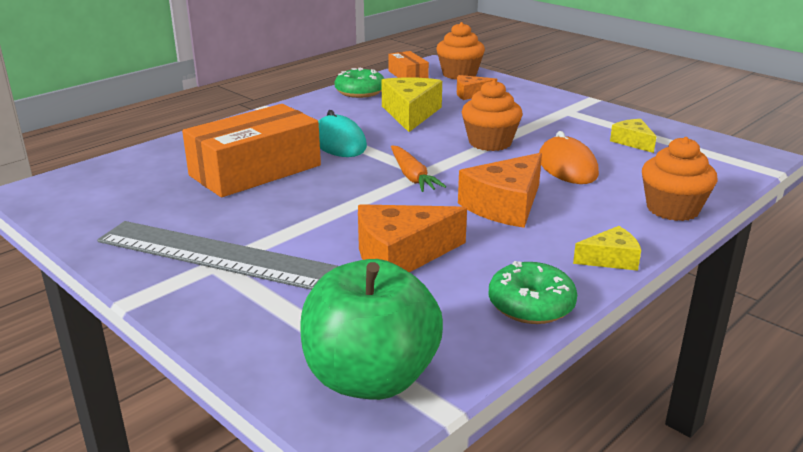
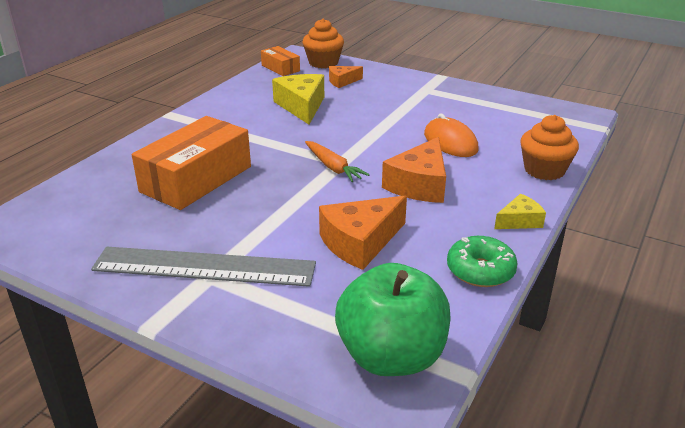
camera: 15 degrees left, 5 degrees up
turquoise mouse [318,110,367,157] -> none
green donut [335,68,384,98] -> none
orange cupcake [462,80,522,151] -> none
yellow cheese [610,119,657,153] -> none

